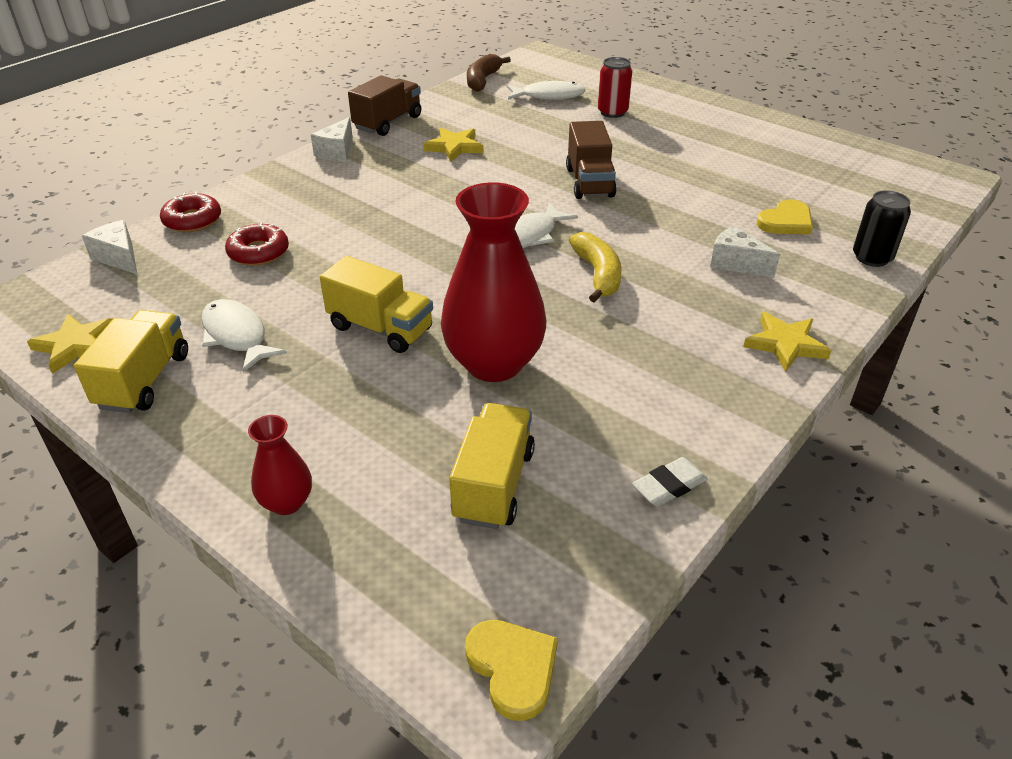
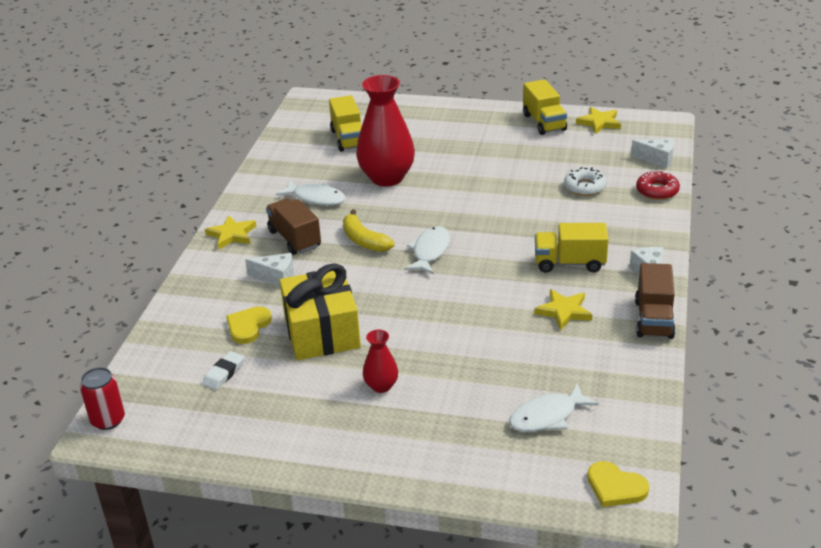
camera: 155 degrees right, 5 degrees down
white fish [201,299,287,372] -> white fish moved to [276,180,346,206]
red donut [225,223,289,266] -> white donut [564,167,607,196]
red vase [248,415,312,515] -> red vase moved to [363,330,398,393]
yellow truck [320,256,433,353] -> yellow truck moved to [535,223,608,273]
yellow heart [465,620,558,721] -> yellow heart moved to [587,461,649,507]
brown banana [467,54,511,92] -> none
brown truck [566,121,617,199] -> brown truck moved to [266,198,321,255]
red can [598,57,633,118] -> red can moved to [80,367,125,430]
white eraser [632,457,708,507] -> white eraser moved to [203,351,244,390]
black can [853,190,911,267] -> none
none -> yellow gift [280,263,361,360]

